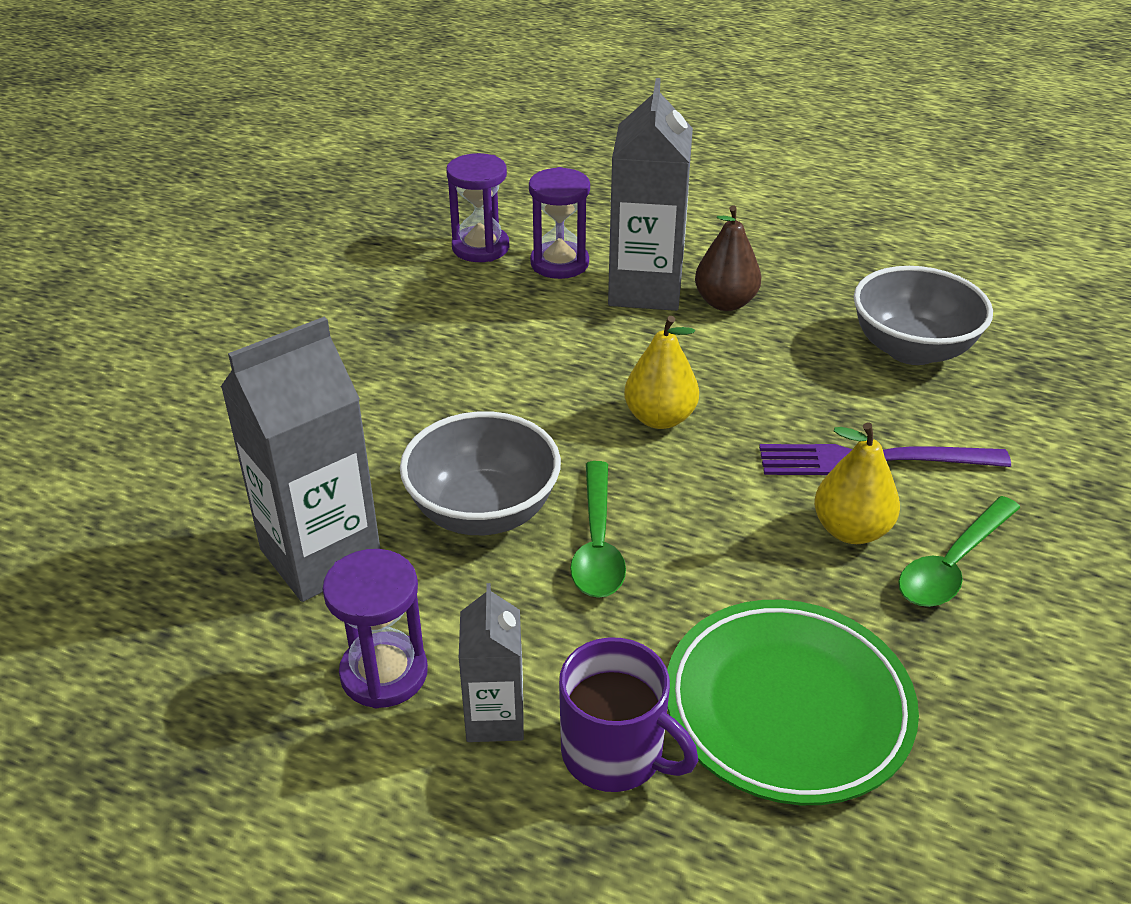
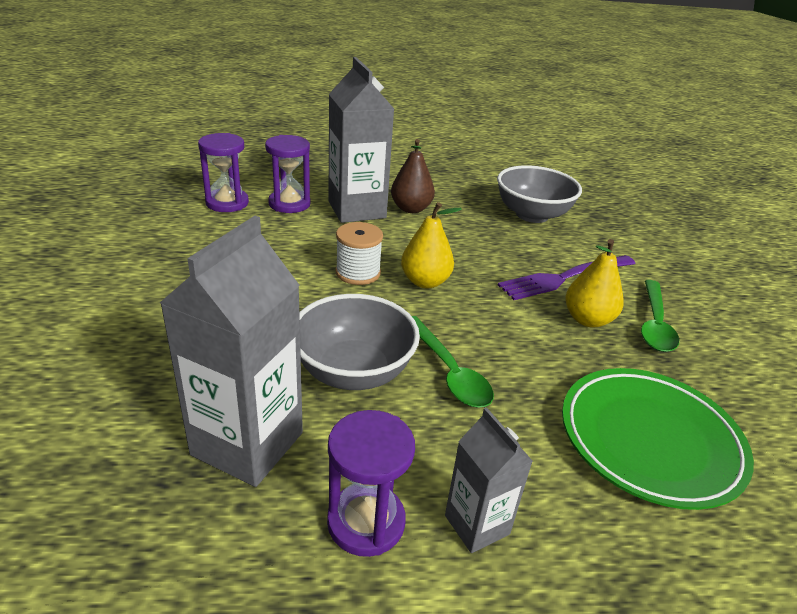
camera: 30 degrees left, 5 degrees down
purple mug [559,637,698,792] -> none
none -> white spool [336,222,383,285]

